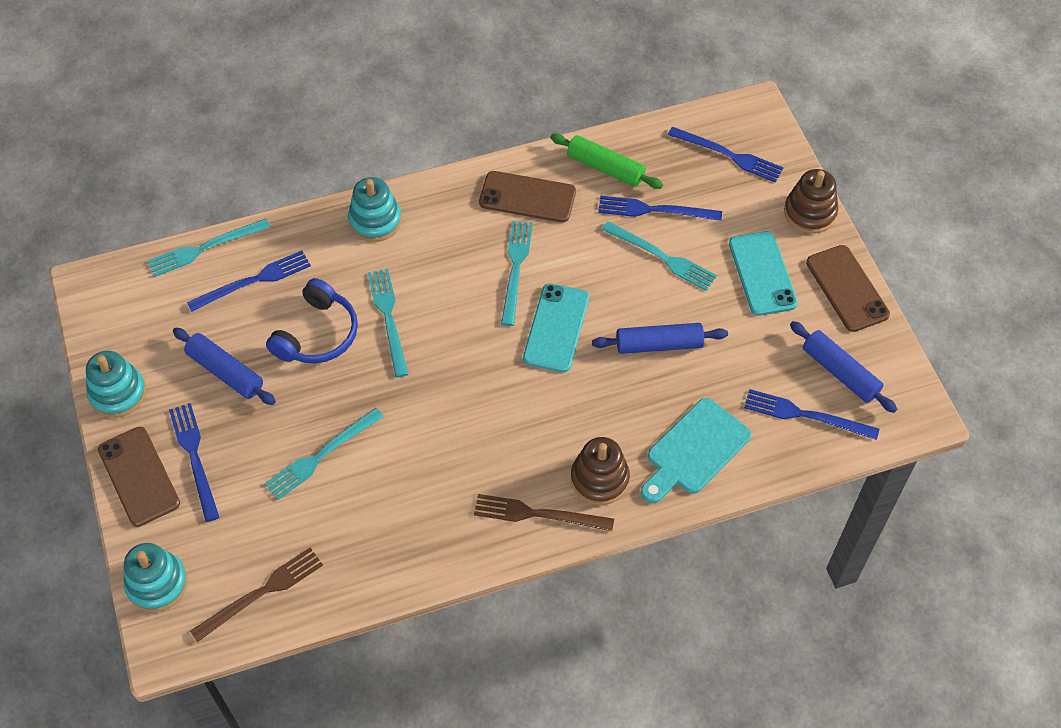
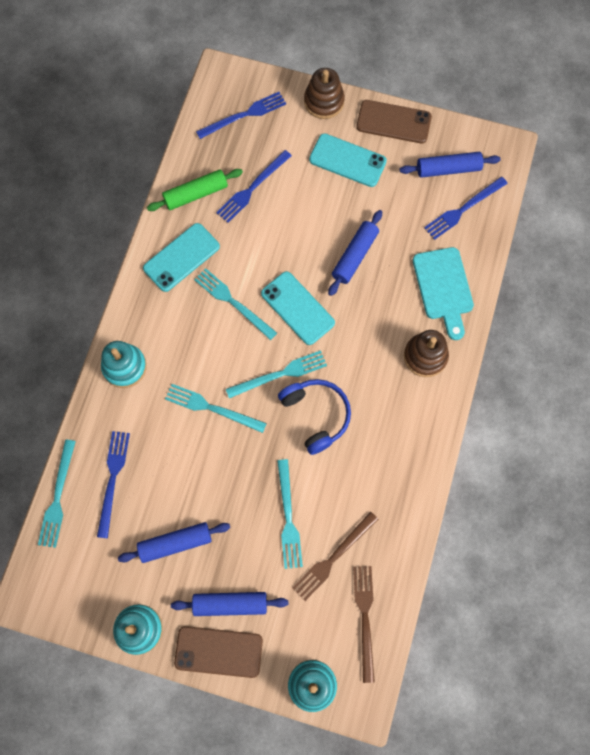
camera: 55 degrees left, 15 degrees up
blue fork [169,403,220,522] -> blue rolling pin [171,592,288,616]
blue headphones [266,278,358,363] -> blue headphones moved to [278,379,351,455]
brown fork [474,494,614,531] -> brown fork moved to [293,511,378,601]
brown phone [479,171,576,222] -> turquoise phone [143,223,220,292]
turquoise fork [602,221,717,291] -> turquoise fork moved to [226,350,327,398]

